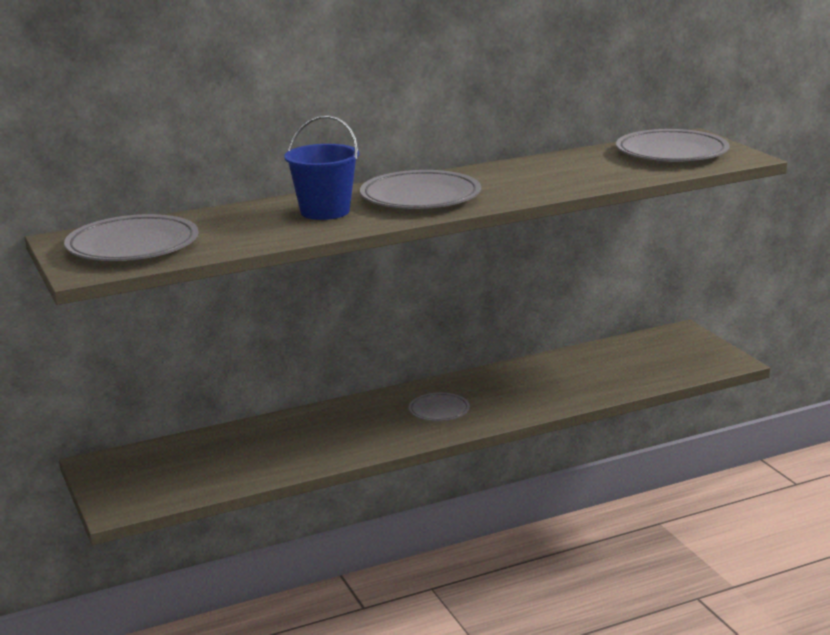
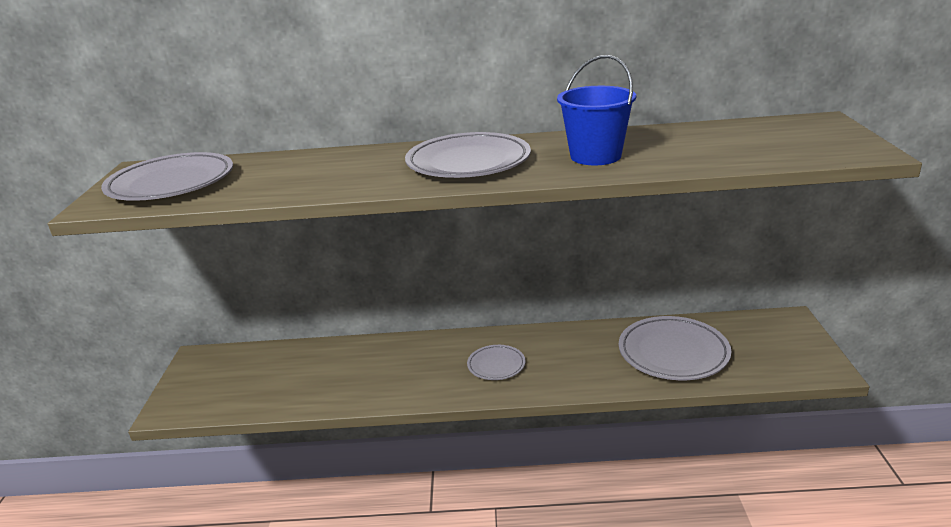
camera: 25 degrees right, 5 degrees up
blue bucket [284,115,359,220] -> blue bucket moved to [557,55,636,165]
grey plate [616,129,730,162] -> grey plate moved to [619,316,731,380]

